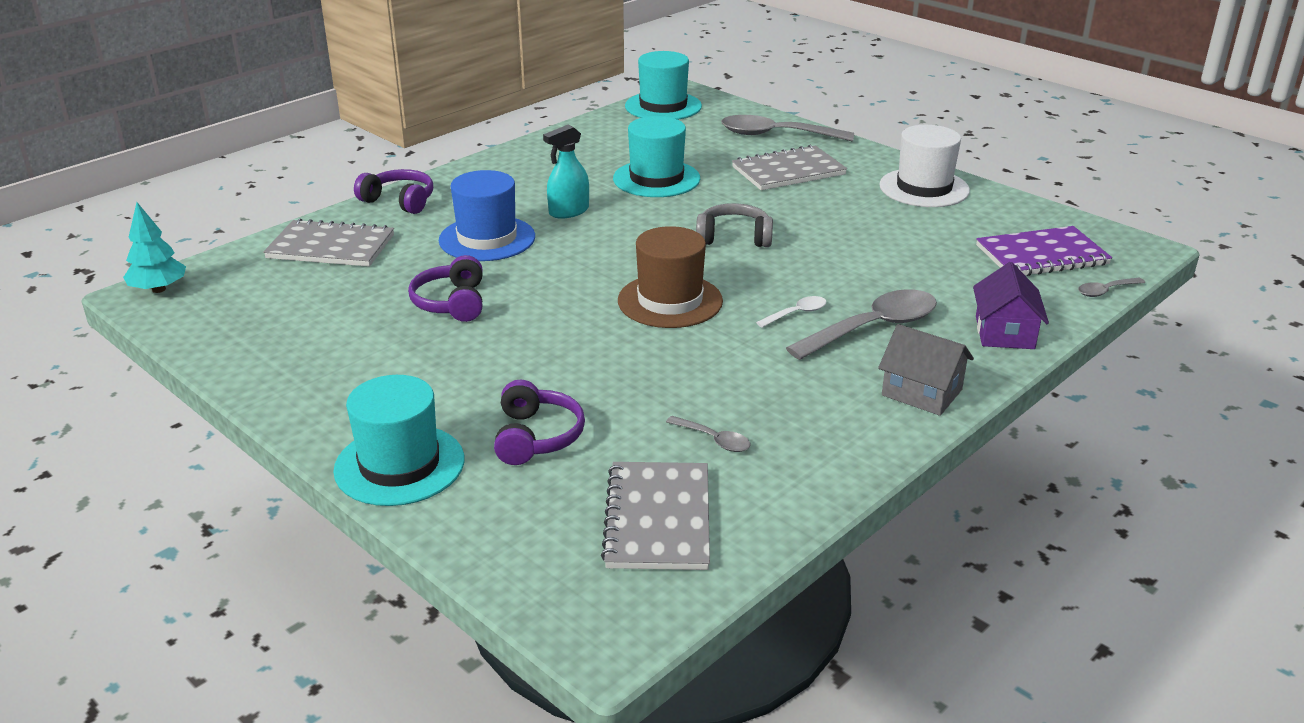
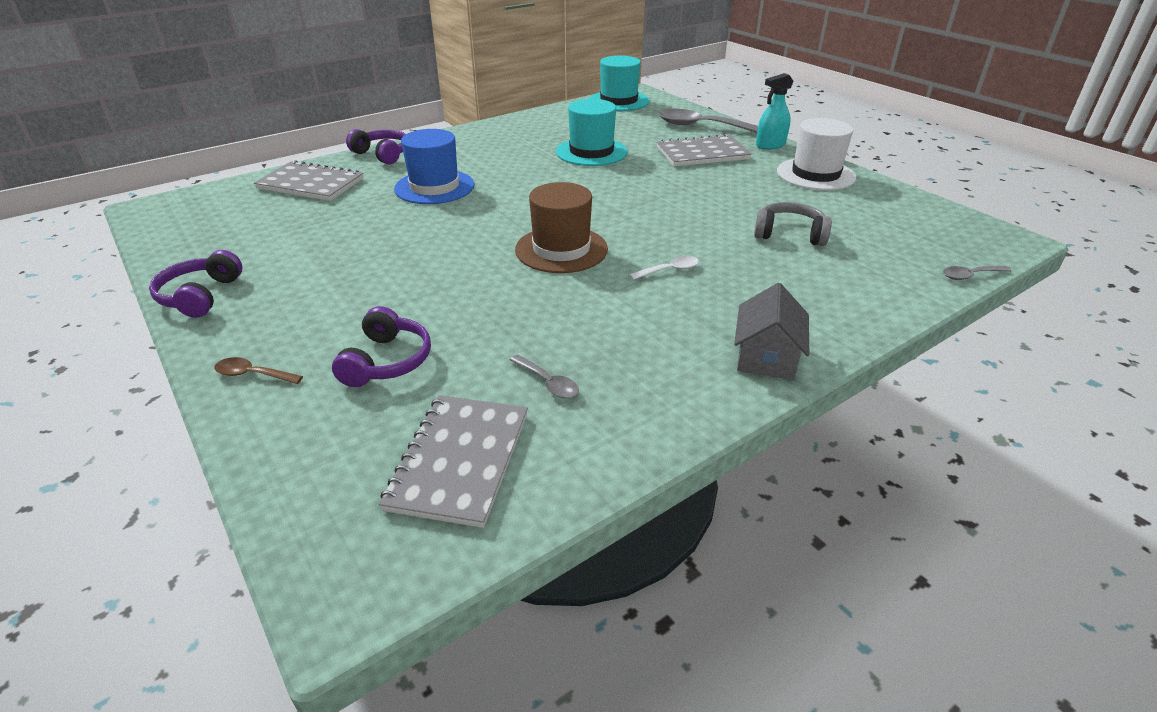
camera: 10 degrees right, 5 degrees up
turquoise tree [123,202,186,293] -> none
turquoise hat [333,375,464,506] -> brown spoon [215,357,303,384]
purple headphones [408,255,483,322] -> purple headphones moved to [149,250,242,318]
turquoise spray bottle [543,124,589,219] -> turquoise spray bottle moved to [756,73,793,150]
grey headphones [696,203,773,247] -> grey headphones moved to [754,202,832,246]
grey spoon [786,289,937,360] -> none
grey house [878,324,974,416] -> grey house turned 60 degrees clockwise [734,283,809,380]
purple house [973,262,1049,349] -> none
purple notebook [976,226,1112,276] -> none

